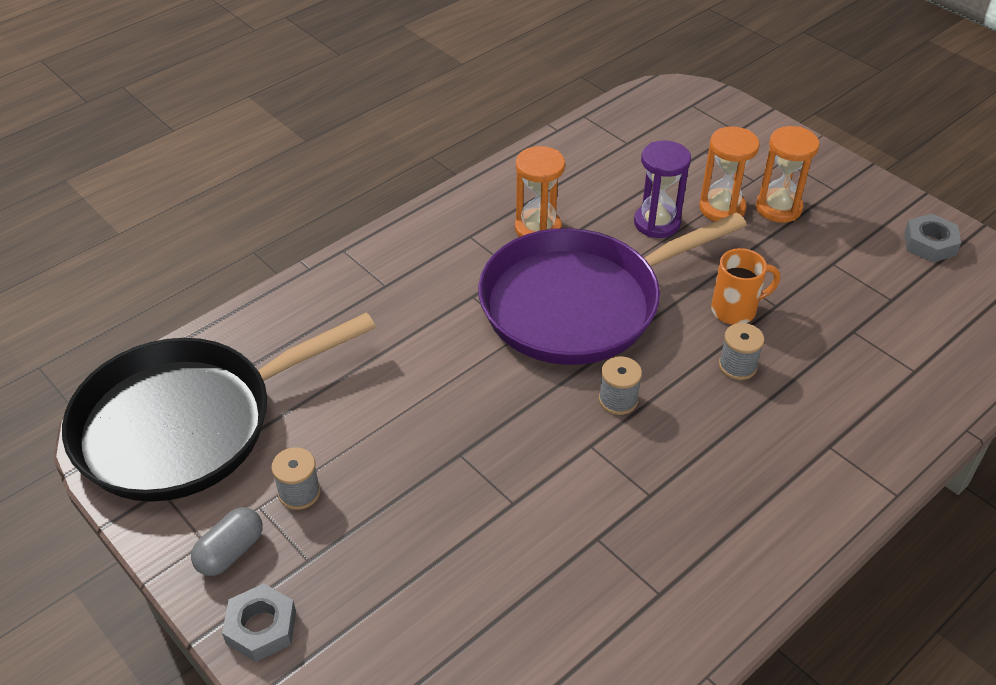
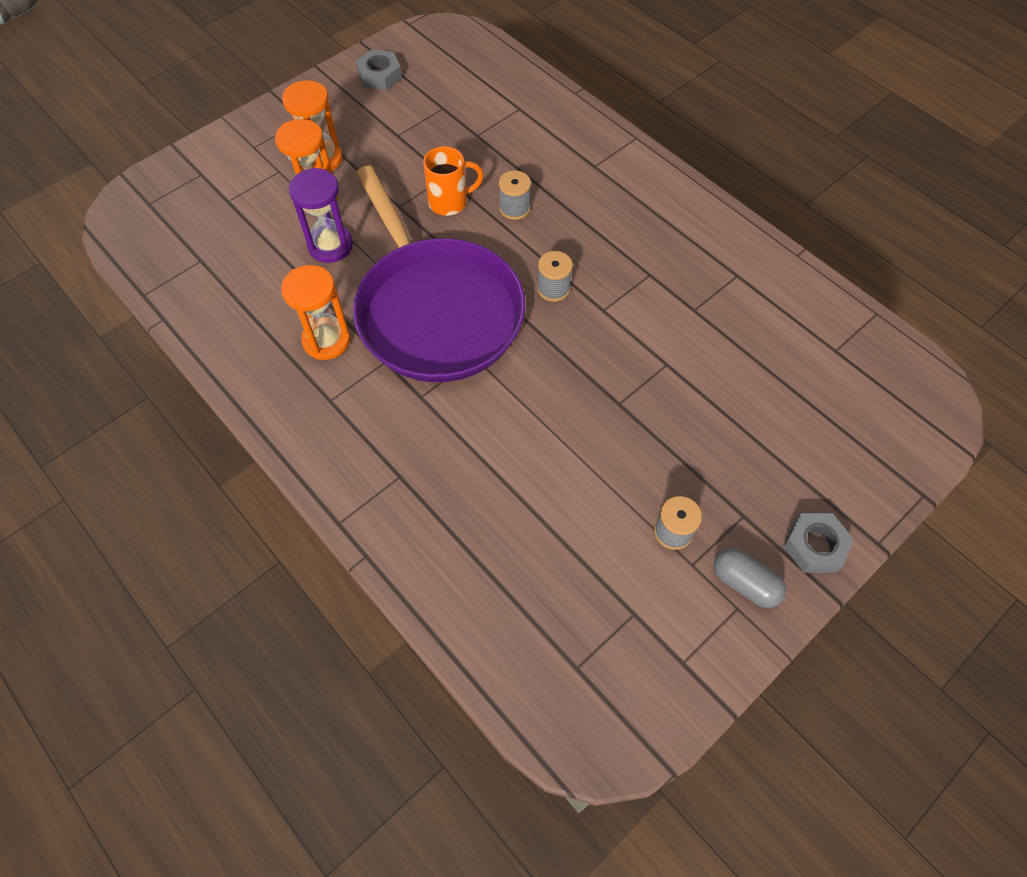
camera: 90 degrees left, 15 degrees up
black pan [62,312,376,502] -> none
orange mug [711,248,780,325] -> orange mug turned 90 degrees clockwise [423,146,484,216]

